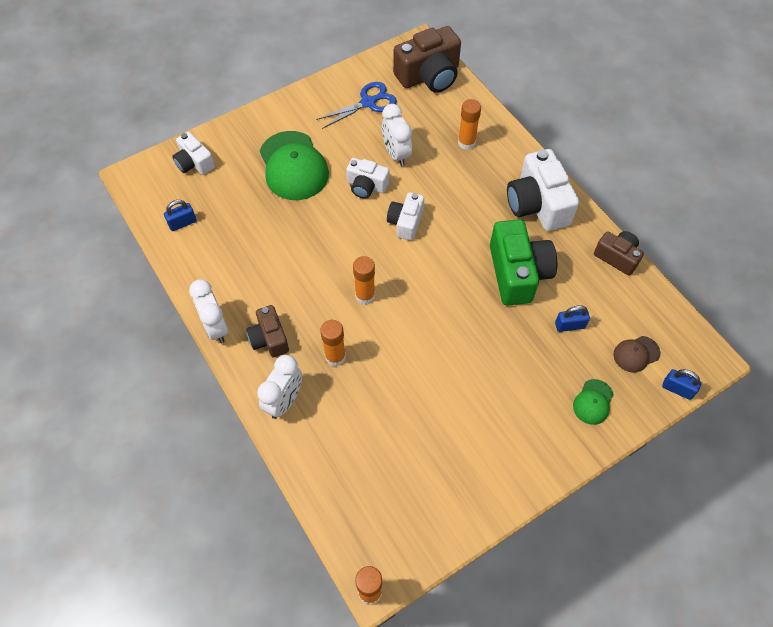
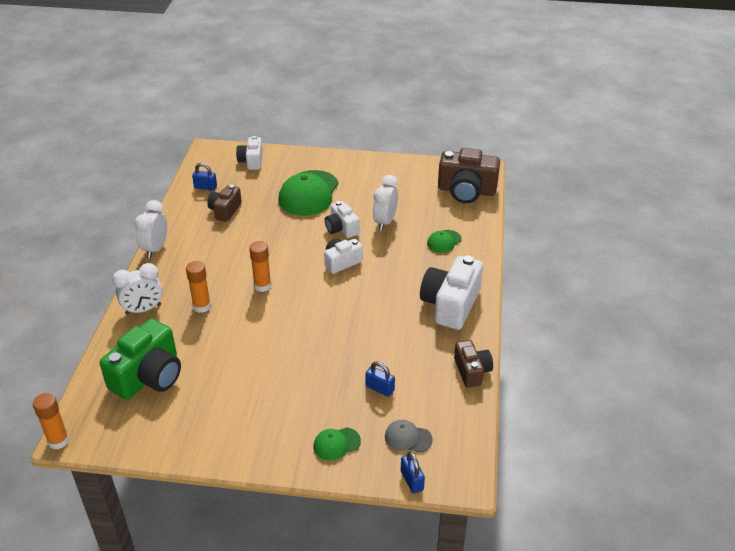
camera: 40 degrees right, 20 degrees down
brown camera [246,305,289,357] -> brown camera moved to [207,185,242,222]
blue scissors [316,82,397,129] -> none
orange glue stick [458,99,481,150] -> green cap [427,230,462,253]
green camera [490,219,557,306] -> green camera moved to [100,319,181,399]
brown cap [613,336,660,372] -> grey cap [385,420,433,453]

